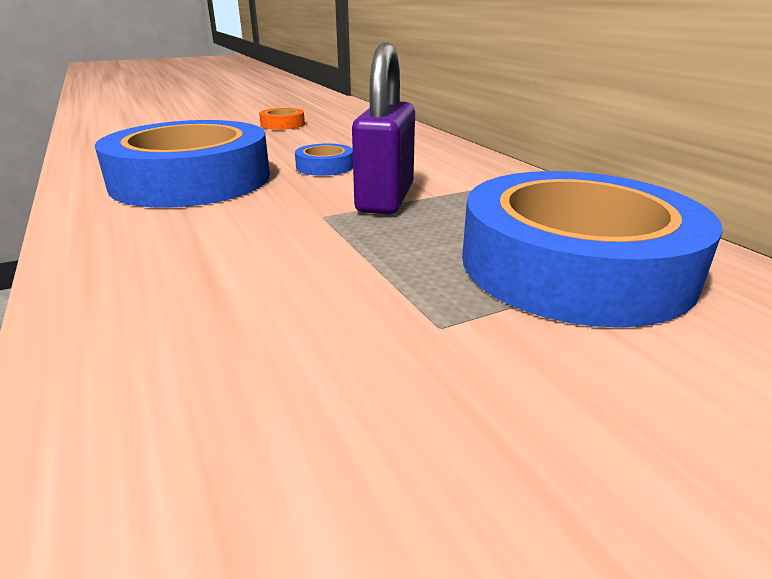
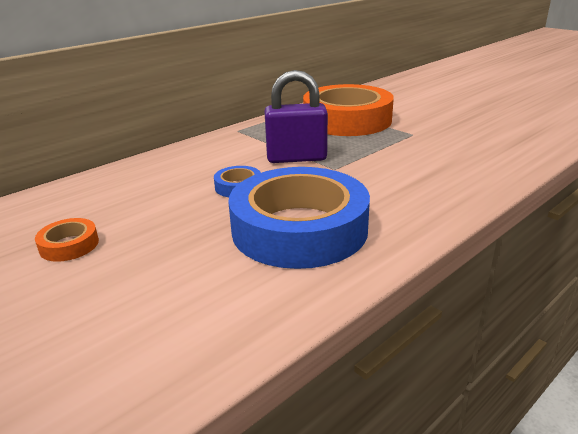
camera: 105 degrees left, 0 degrees up
blue tape [462,171,723,327] -> orange tape [303,84,394,136]

